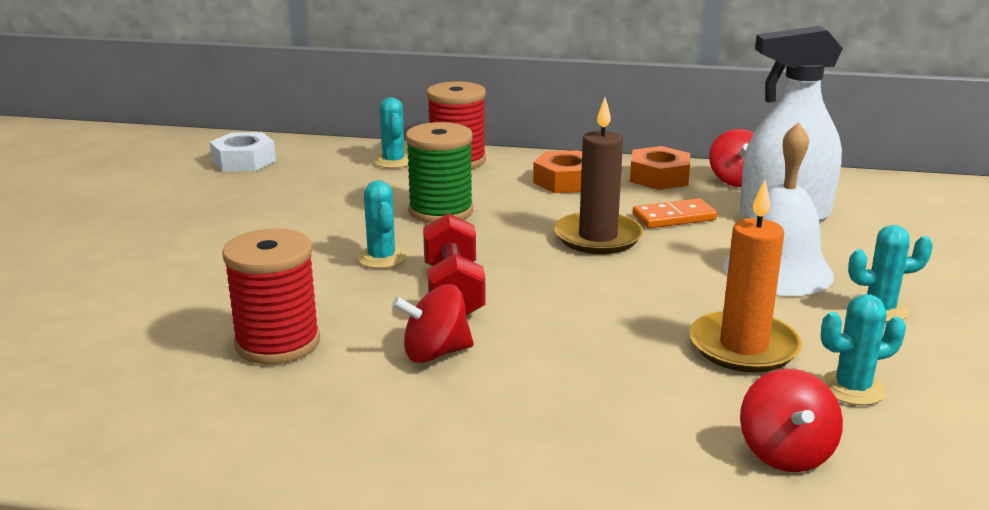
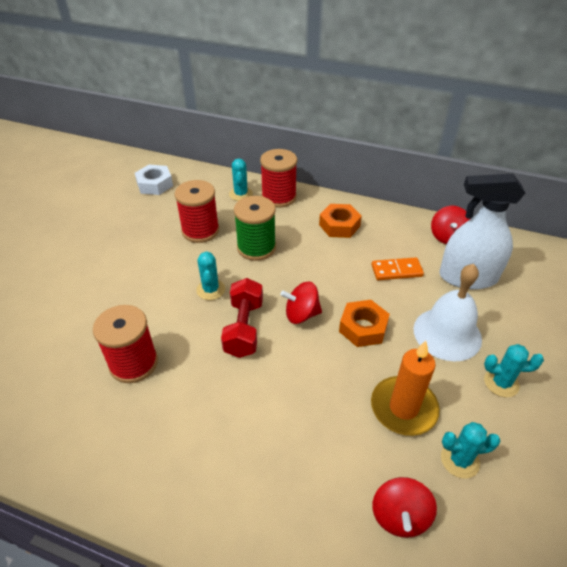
camera: 10 degrees right, 20 degrees up
red spinning top [392,284,474,363] -> red spinning top moved to [280,282,322,324]
brown candle [554,98,643,254] -> none
orange nut [630,146,690,190] -> orange nut moved to [339,300,390,347]
none -> red spool [175,180,219,243]

